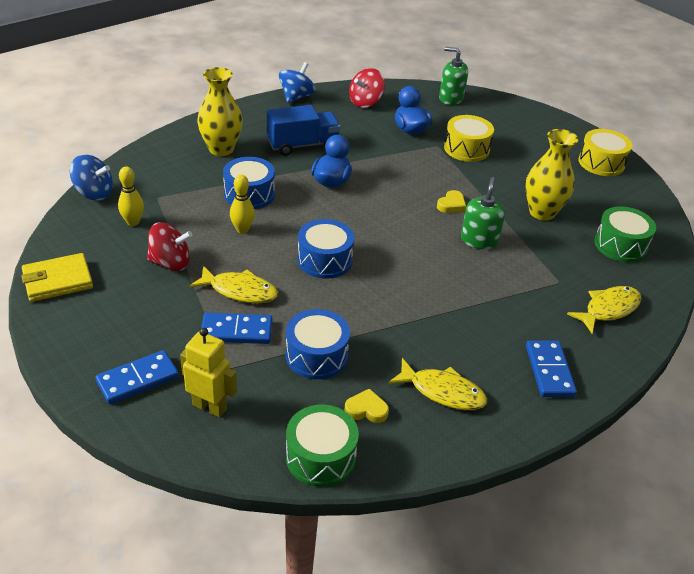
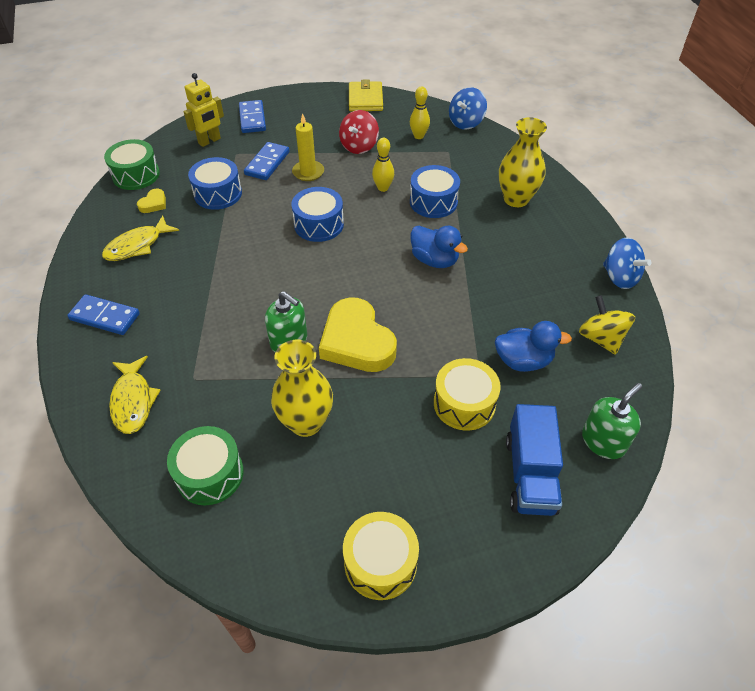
camera: 115 degrees right, 10 degrees up
yellow fish [189,266,278,303] -> yellow candle [292,113,324,181]
blue truck [267,105,341,156] -> blue truck moved to [506,404,563,516]
red spinning top [349,68,385,108] -> yellow spinning top [579,295,635,355]
yellow heart [437,190,466,213] -> yellow heart [319,297,397,372], size x2.30

